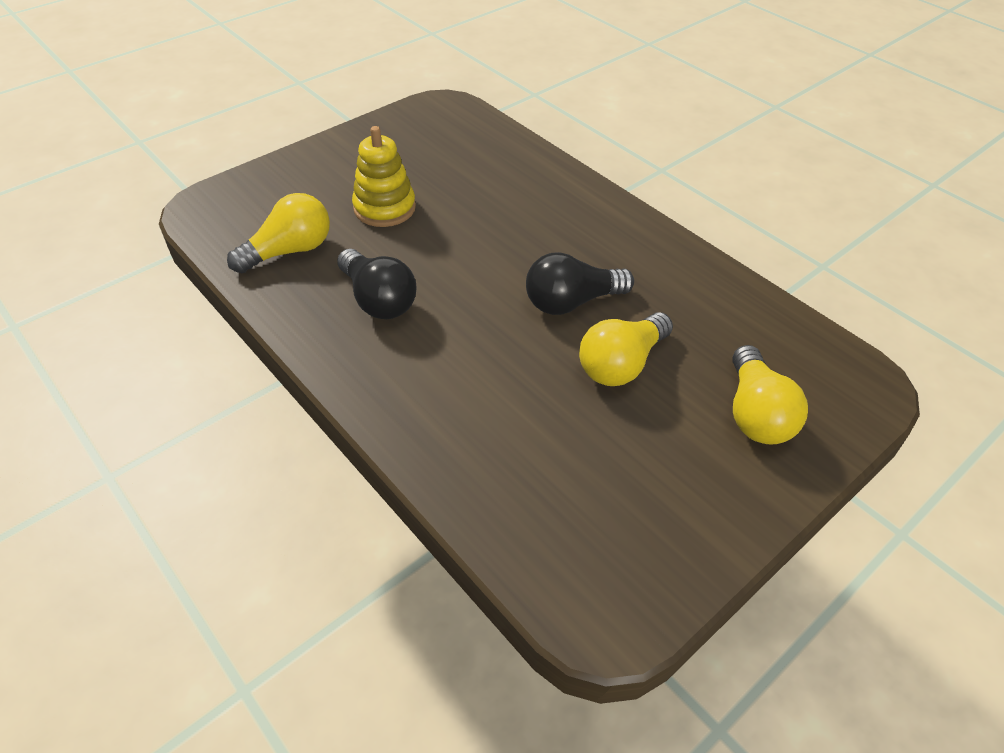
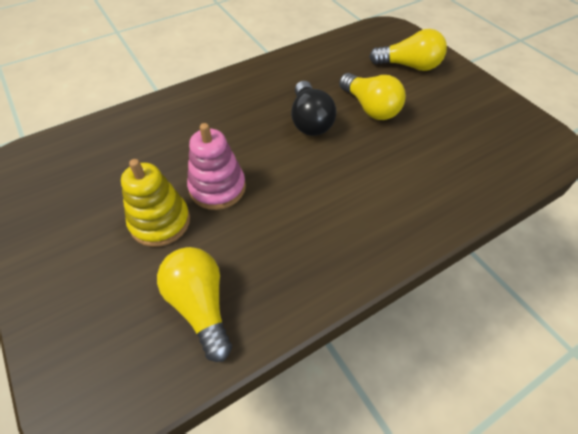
camera: 80 degrees left, 5 degrees up
black light bulb [337,249,417,319] -> none
none -> pink stacking toy [187,123,246,210]

